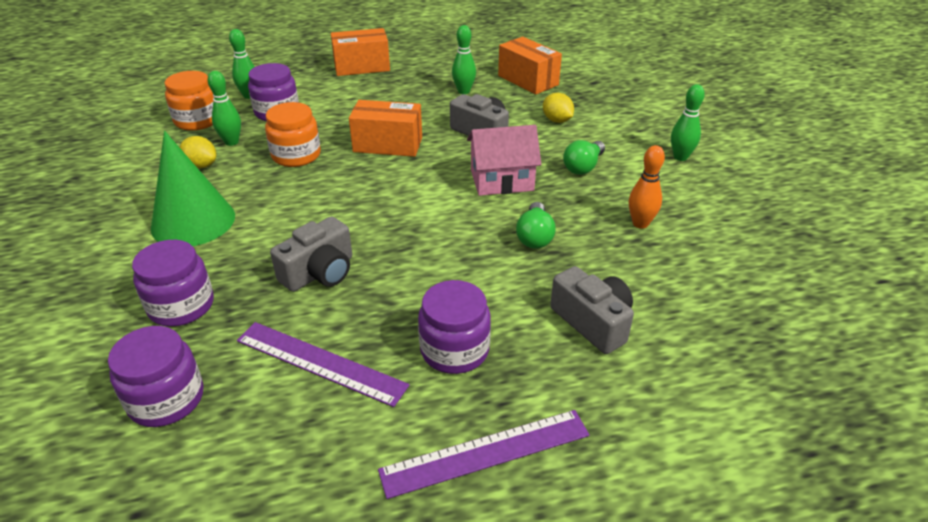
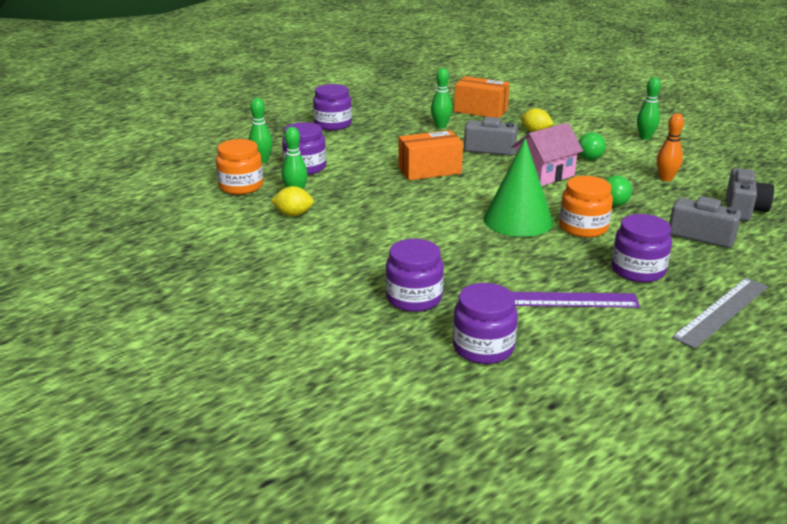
camera: 25 degrees left, 10 degrees down
green cone [151,131,235,246] -> green cone moved to [483,138,553,237]
orange jar [265,102,321,167] -> orange jar moved to [559,176,613,238]
grey camera [270,217,352,292] -> grey camera moved to [726,168,774,221]
orange box [331,28,390,76] -> purple jar [313,84,352,130]
purple ruler [378,410,590,499] -> grey ruler [672,278,768,349]

